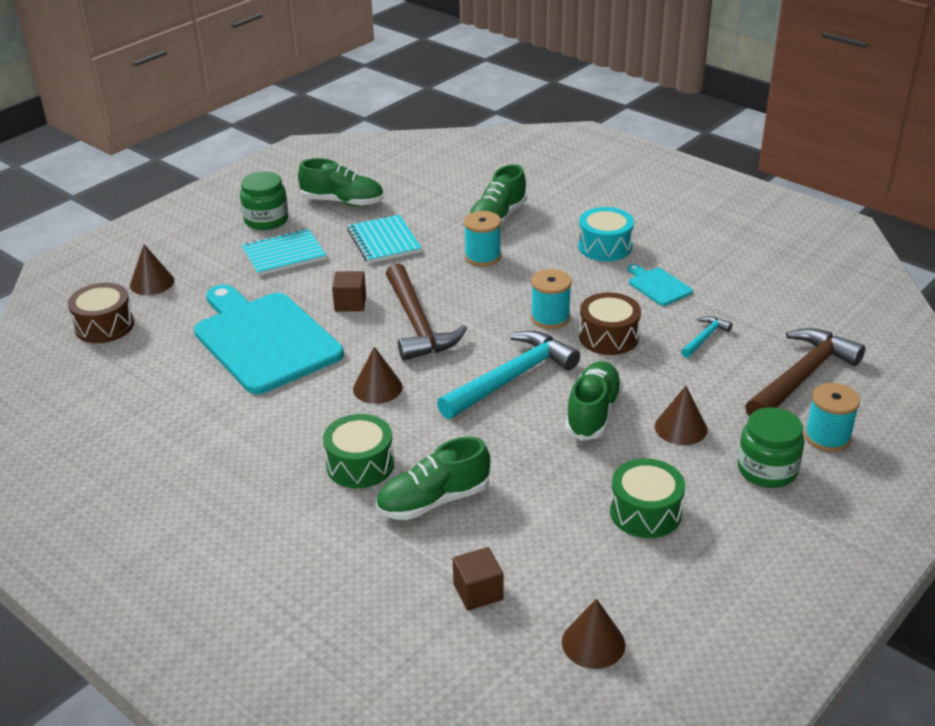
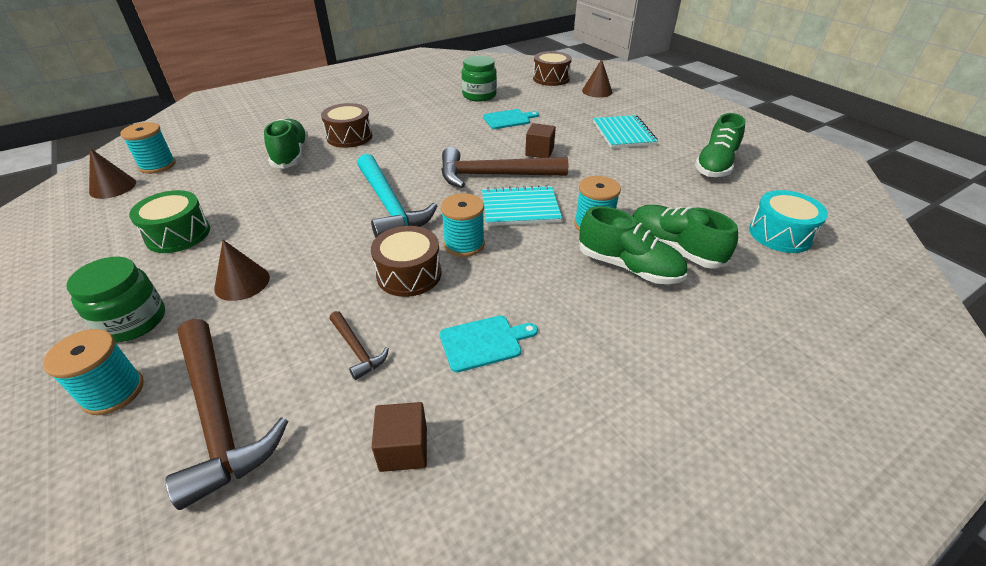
camera: 105 degrees right, 5 degrees up
turquoise cutting board [194,284,344,394] -> turquoise cutting board [483,109,539,129], size x0.42
green jar [240,171,289,230] -> green jar moved to [462,56,497,102]
green drum [323,414,394,488] -> brown drum [321,103,372,148]
turquoise notebook [347,215,422,263] -> turquoise notebook moved to [482,185,562,226]
brown cone [353,347,403,404] -> none
brown cube [453,547,503,611] -> brown cube moved to [372,402,427,472]
green shoe [565,361,623,441] -> green shoe moved to [579,206,687,284]
turquoise drum [578,207,634,261] -> turquoise drum moved to [749,190,828,253]
turquoise hammer [681,316,732,358] -> brown hammer [329,311,389,380]
none -> turquoise spool [120,122,176,174]

